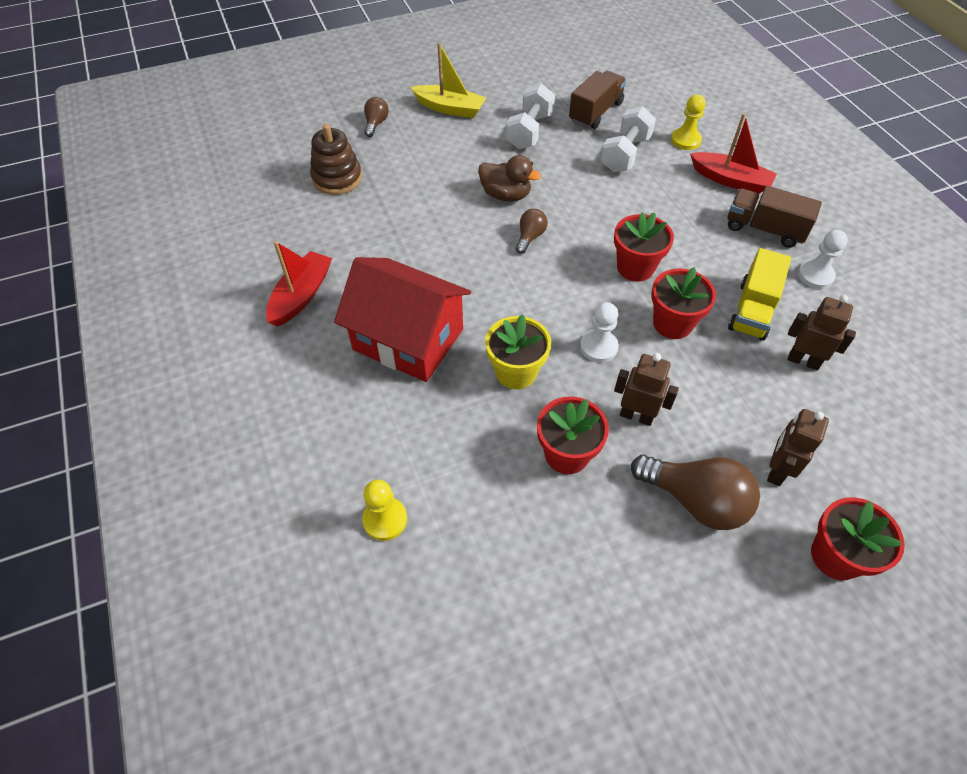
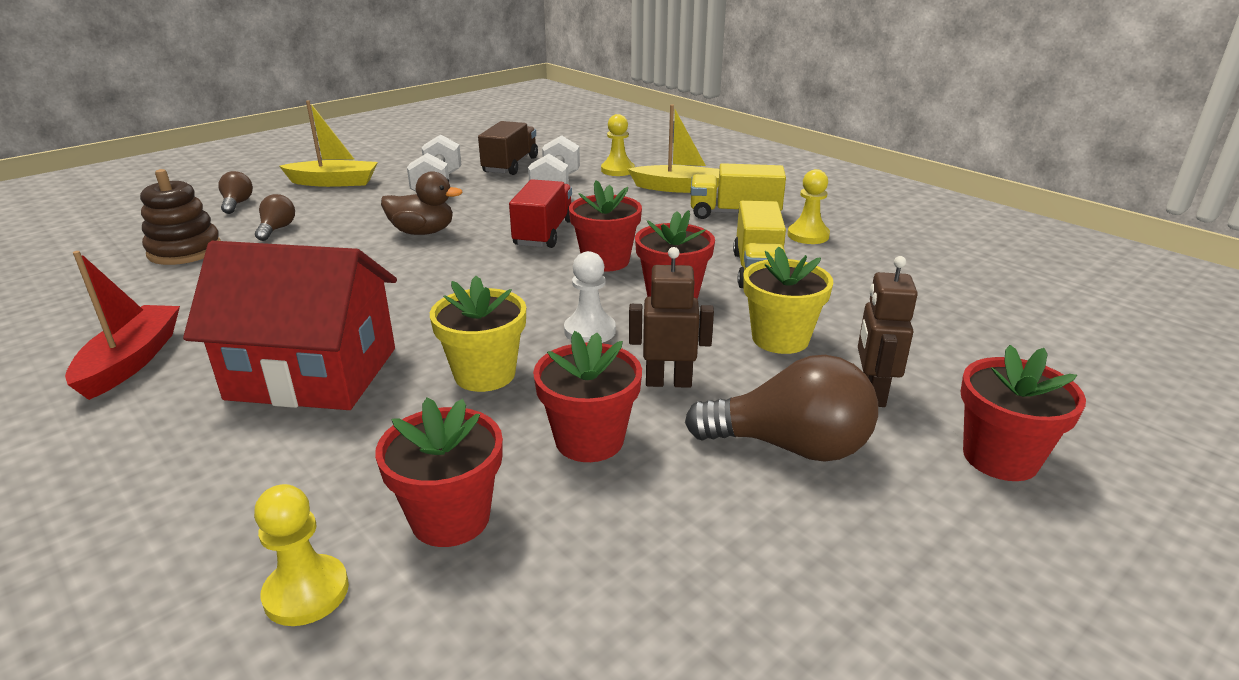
camera: 20 degrees left, 25 degrees down
brown light bulb [516,209,548,254] -> brown light bulb moved to [255,194,295,241]
red boat [690,113,777,194] -> yellow boat [628,105,719,193]
brown truck [728,186,822,248] -> yellow truck [691,163,786,219]
brown robot [788,295,856,371] -> none
white pawn [798,230,848,289] -> yellow pawn [788,169,830,244]
none -> red flower pot [375,398,503,547]
none -> red truck [509,179,572,248]
none -> yellow flower pot [743,246,833,354]

